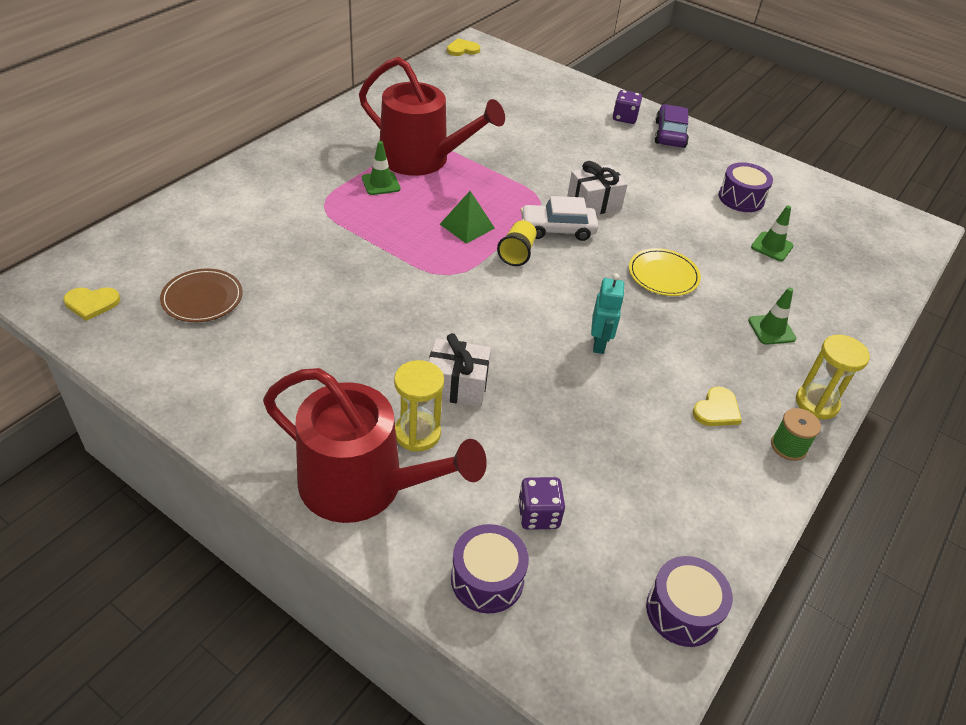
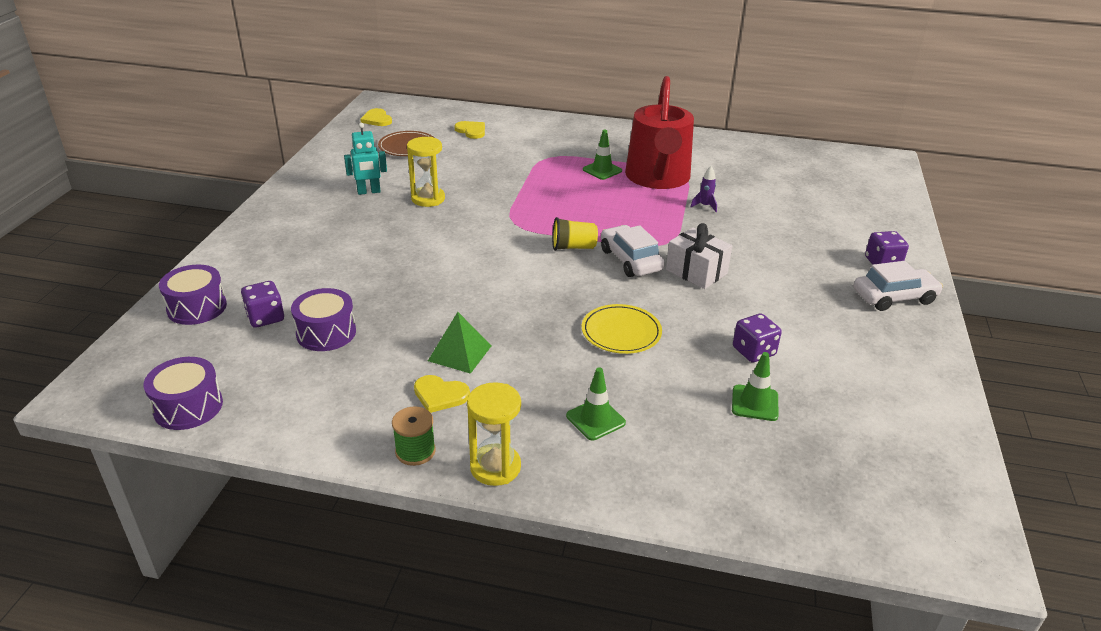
camera: 70 degrees right, 10 degrees down
red watering can [263,368,487,523] -> none
yellow hourglass [394,360,444,452] -> yellow hourglass moved to [407,137,445,207]
white gift [429,333,491,407] -> none
green pyramid [440,191,495,244] -> green pyramid moved to [428,312,491,374]
yellow heart [447,38,480,56] -> yellow heart moved to [454,121,485,139]
turquoise robot [591,273,625,354] -> turquoise robot moved to [344,123,387,195]
purple car [655,104,689,148] -> white car [854,261,943,311]
purple drum [719,162,773,212] -> purple drum moved to [291,288,356,351]
none -> purple rocket [691,166,717,212]
none -> purple dice [733,314,782,362]

